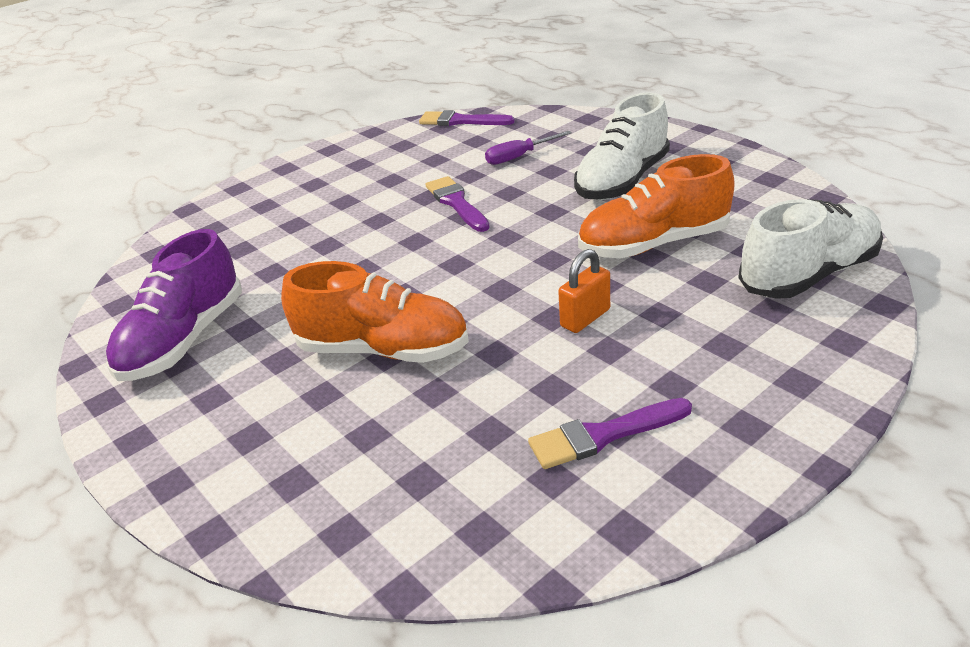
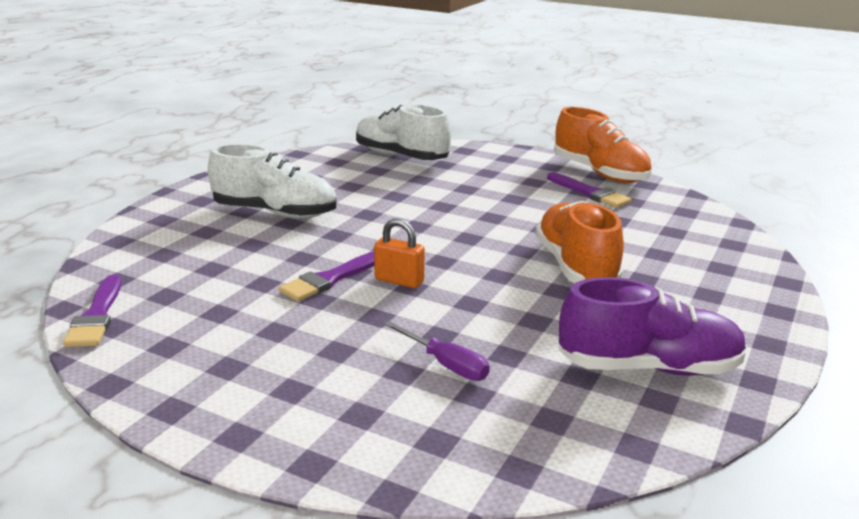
camera: 115 degrees left, 10 degrees down
purple screwdriver [485,131,572,165] -> purple screwdriver moved to [384,321,490,381]
orange padlock [558,249,610,333] -> orange padlock moved to [374,218,425,288]
orange shoe [578,154,735,258] -> orange shoe moved to [554,107,652,183]

